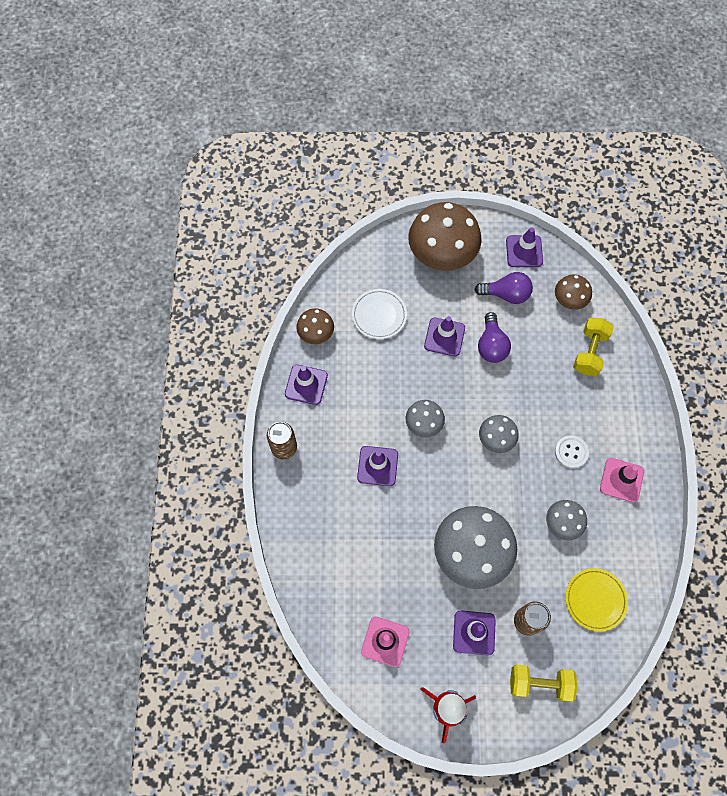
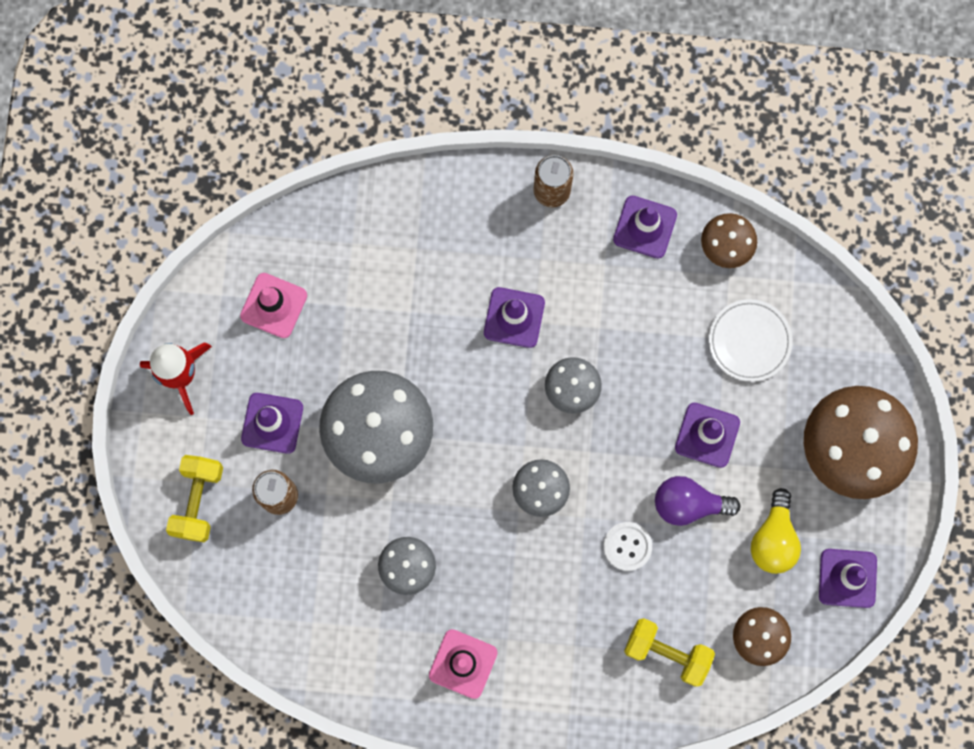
camera: 95 degrees right, 10 degrees up
purple light bulb [474,272,533,304] -> yellow light bulb [751,488,801,574]
white button [555,435,589,469] -> white button moved to [603,522,652,571]
yellow plate [565,568,628,632] -> none

